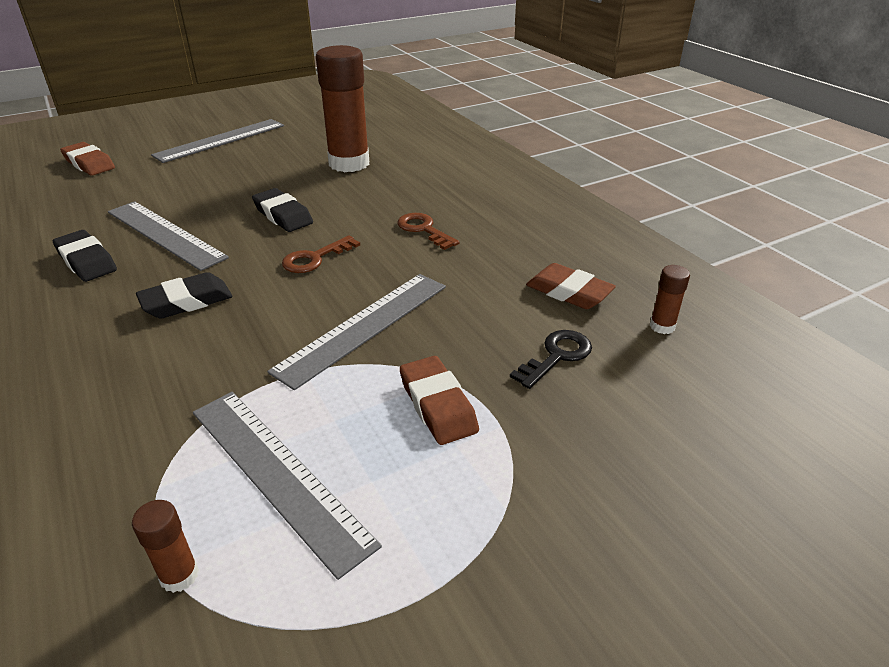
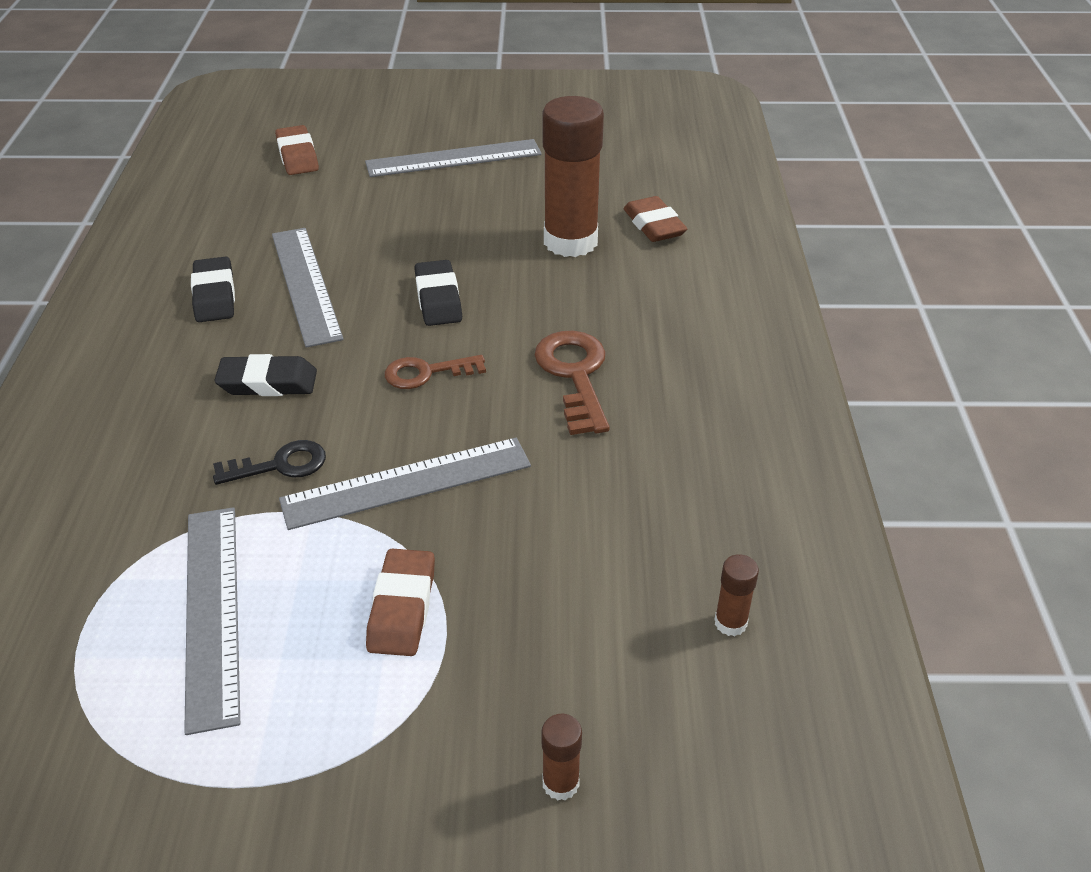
camera: 30 degrees right, 5 degrees up
brown glue stick [132,500,199,593] -> brown glue stick moved to [541,714,582,800]
brown key [398,213,460,250] -> brown key [535,331,610,435], size x1.52
black key [510,330,592,389] -> black key moved to [213,440,326,485]
brown eraser [526,263,616,309] -> brown eraser moved to [624,196,687,242]

